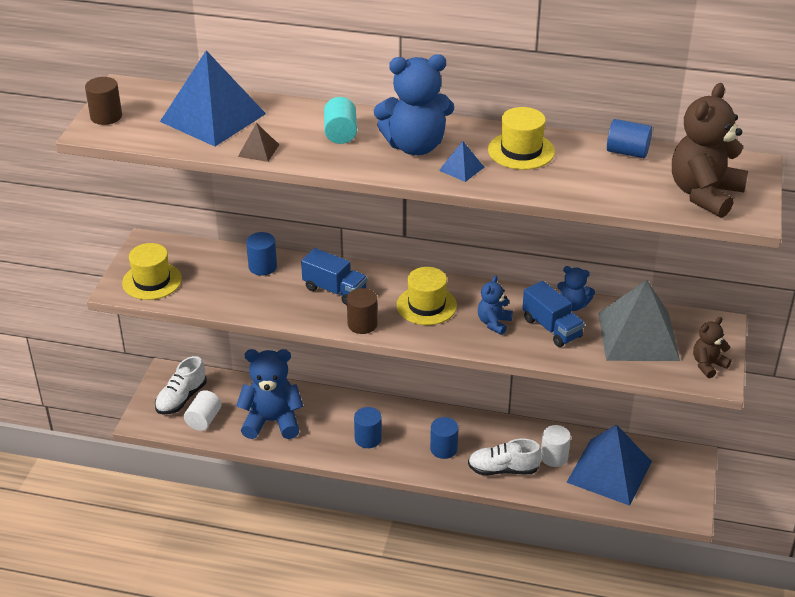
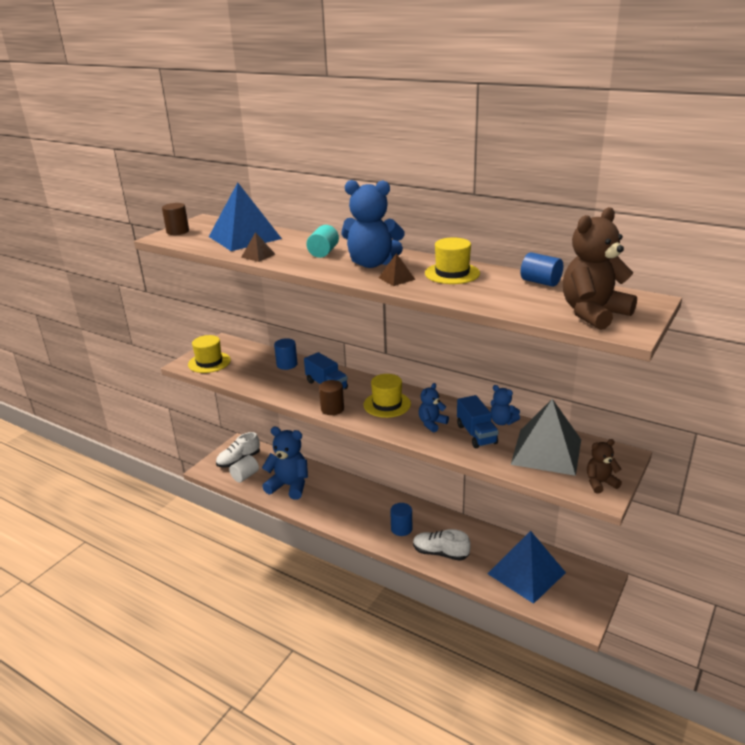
camera: 20 degrees right, 10 degrees down
blue cylinder [354,407,382,448] -> none
blue pyramid [439,141,484,182] -> brown pyramid [379,253,416,286]
white cylinder [541,425,571,467] -> none

